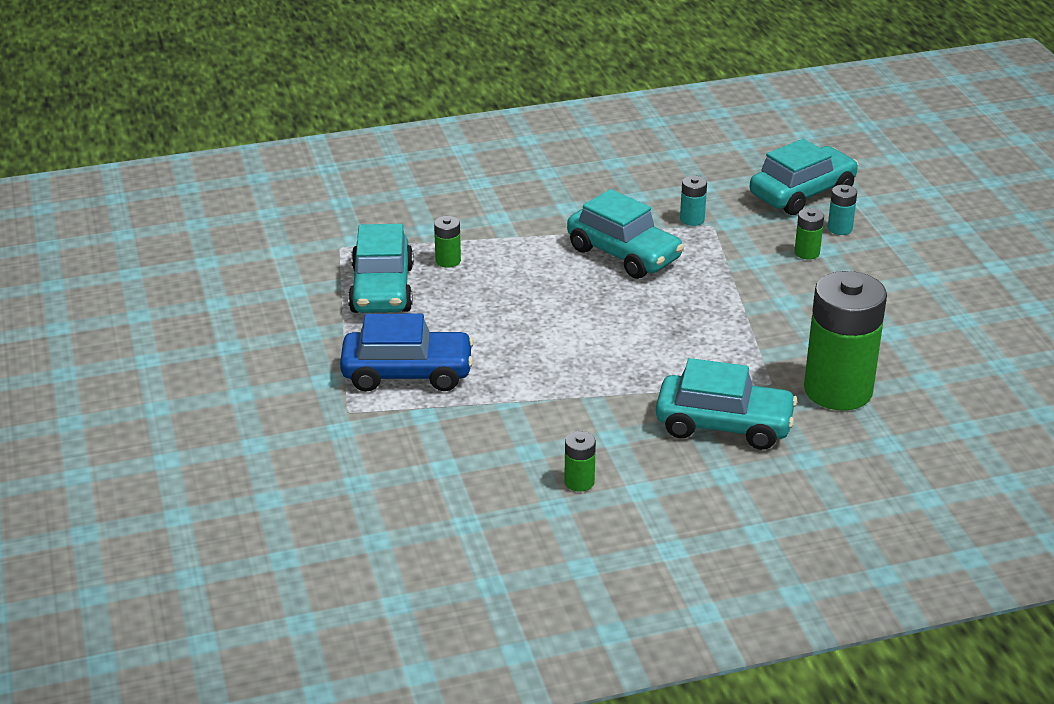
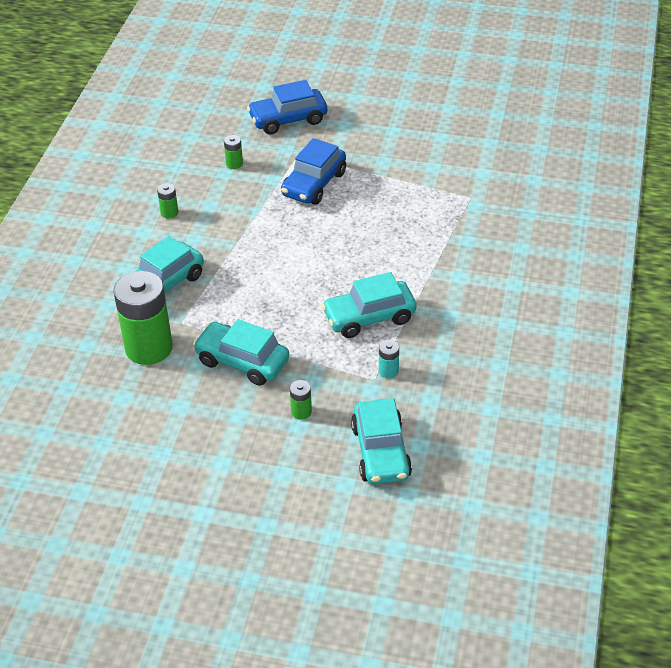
camera: 120 degrees right, 10 degrees up
turquoise car [348,224,414,313] -> turquoise car moved to [193,319,289,386]
green battery [434,216,461,268] -> green battery moved to [224,135,243,169]
turquoise battery [828,185,857,235] -> none
none -> blue car [247,80,327,134]

